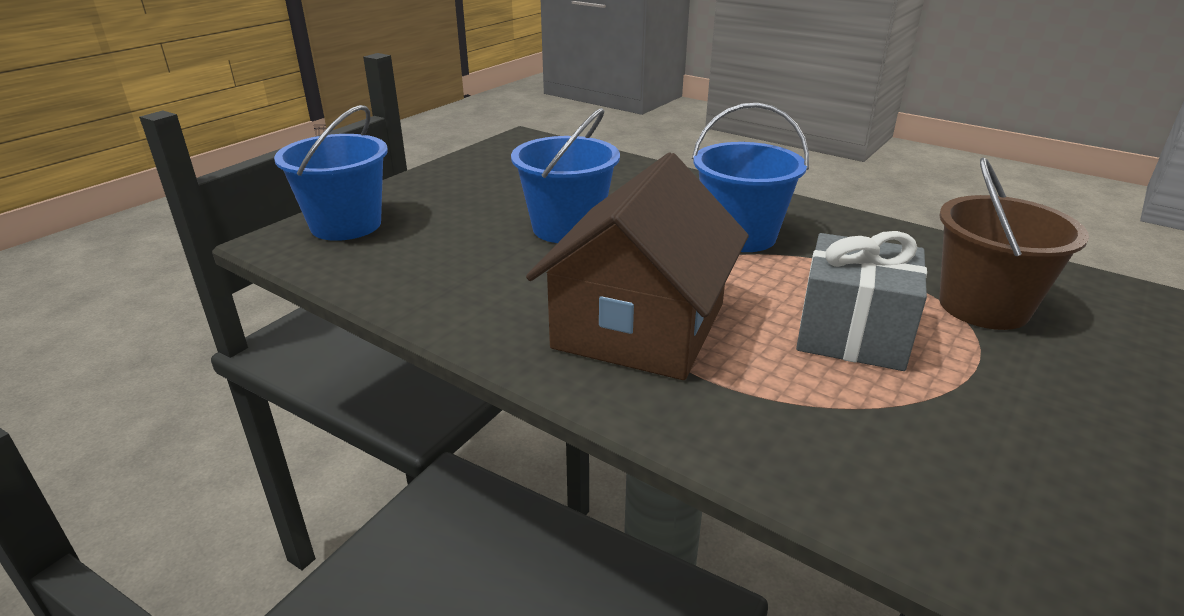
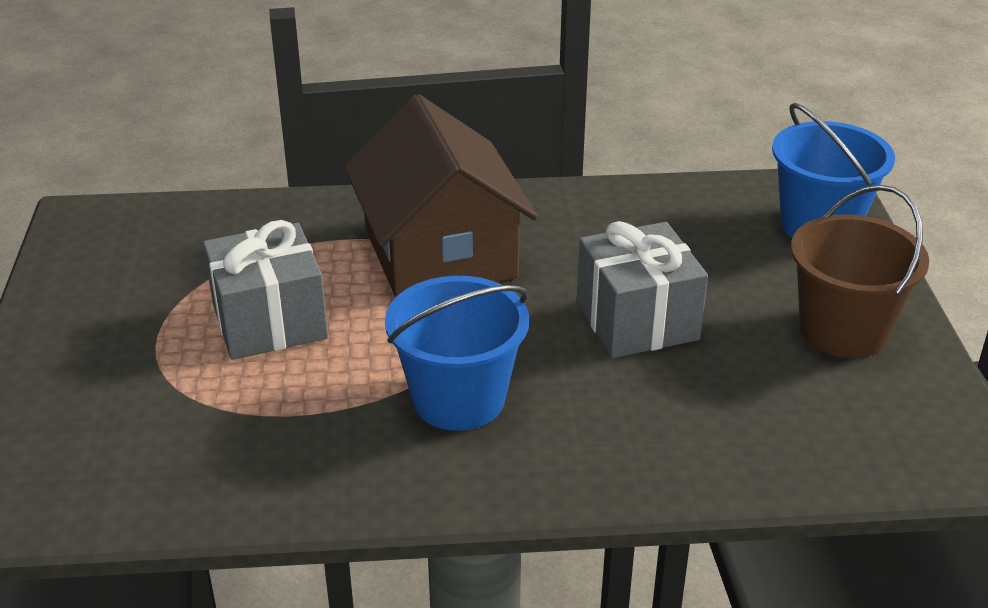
camera: 140 degrees right, 5 degrees up
blue bucket [511,108,620,243] -> grey gift [577,221,708,358]
brown bucket [939,157,1089,330] -> brown bucket moved to [791,185,929,358]

